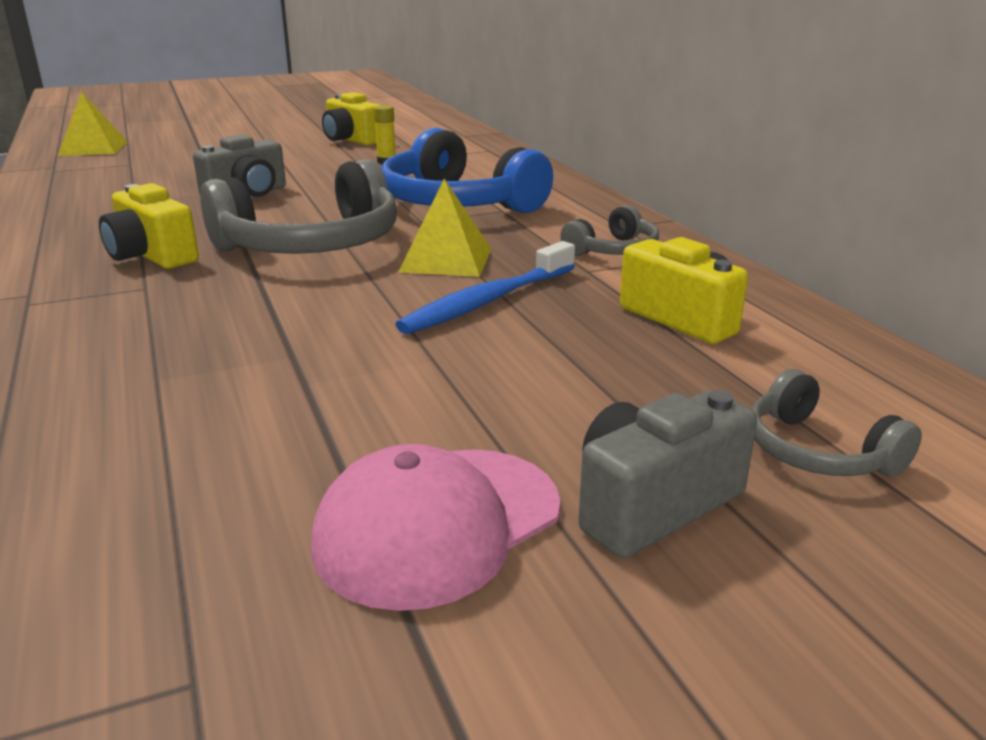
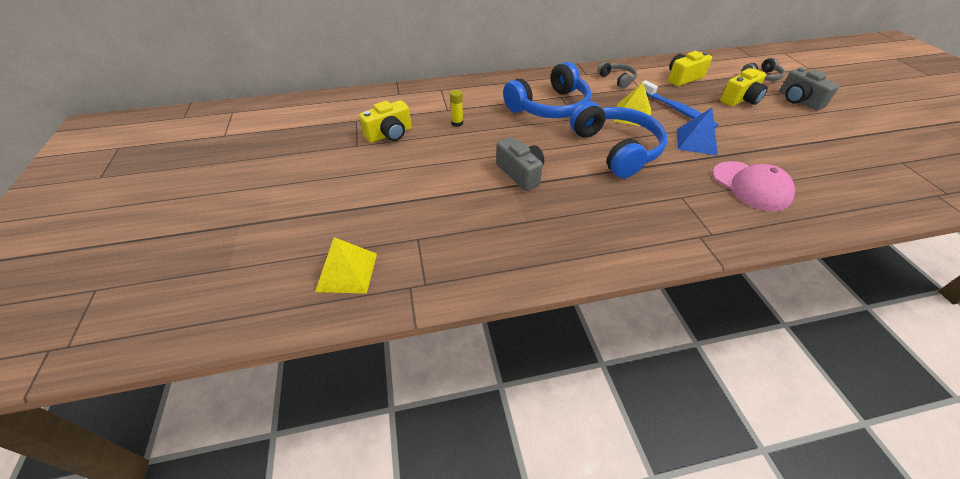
camera: 80 degrees left, 20 degrees up
yellow camera [99,183,199,268] -> yellow camera moved to [720,68,768,106]
grey headphones [200,159,397,254] -> blue headphones [570,101,667,178]
pink cap [311,444,560,611] -> pink cap moved to [713,161,795,211]
none -> blue pyramid [677,108,718,156]

